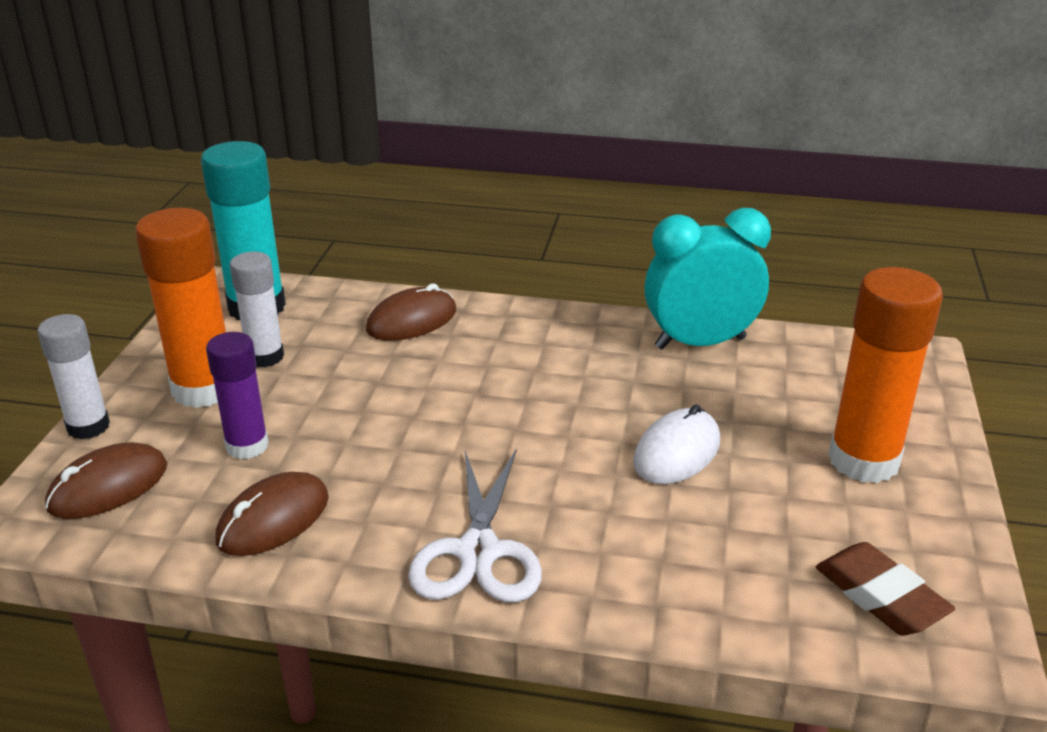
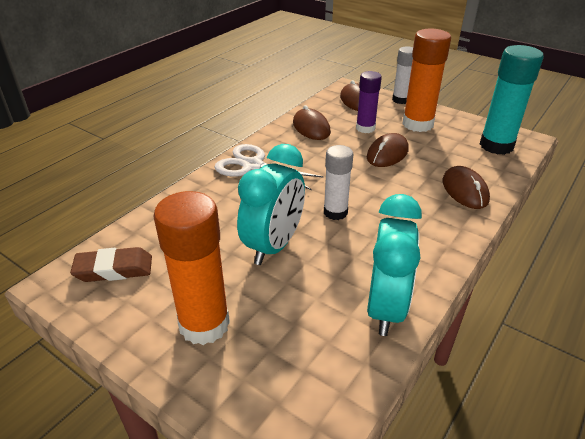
camera: 115 degrees right, 5 degrees up
white glue stick [230,252,284,367] -> white glue stick moved to [324,145,353,220]
white mouse [633,404,720,484] -> turquoise clock [237,144,305,265]
none -> brown mouse [367,133,409,167]

